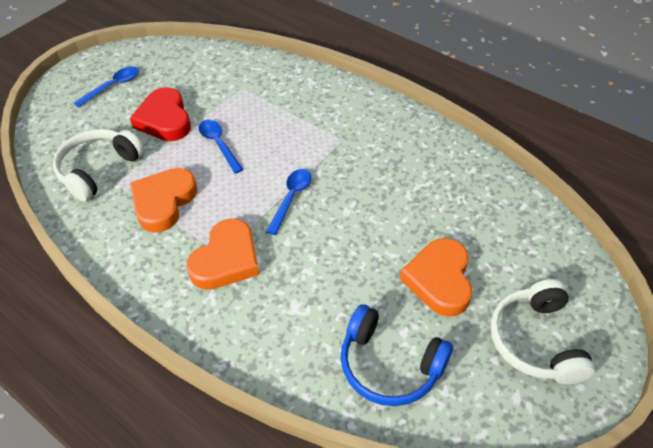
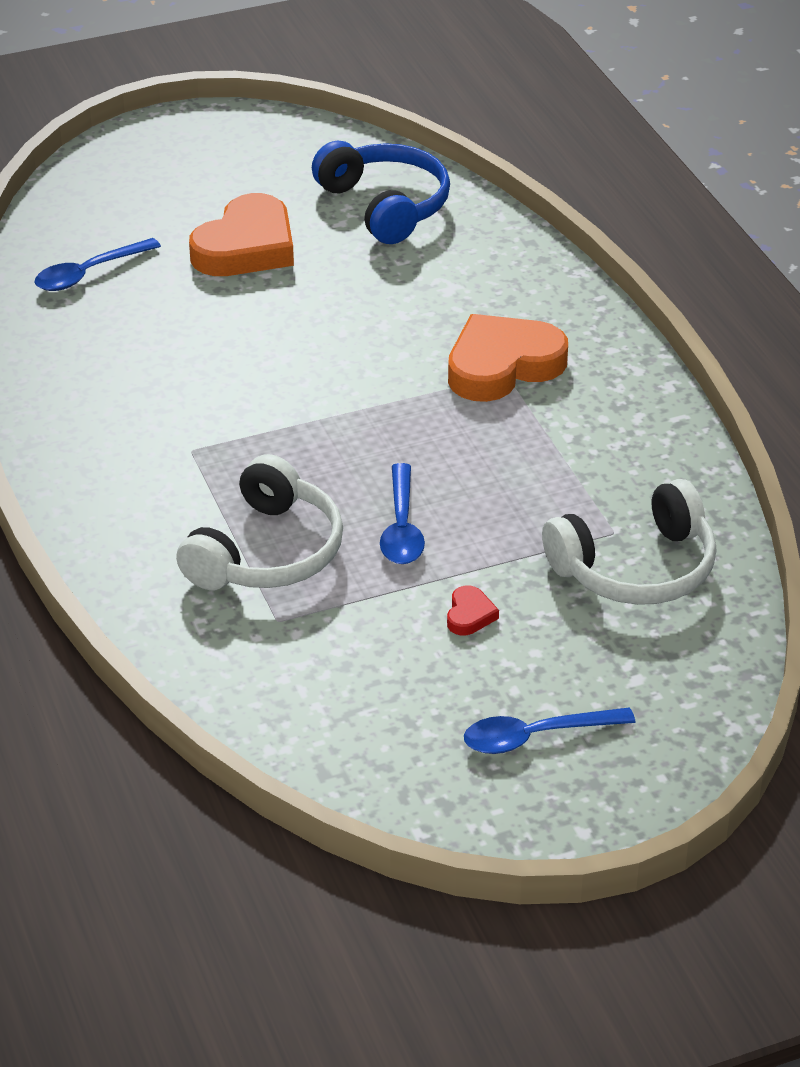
camera: 150 degrees left, 10 degrees down
red heart [130,87,191,141] -> red heart [447,586,499,635], size x0.42
orange heart [130,168,197,233] -> none
blue spoon [266,169,311,235] -> blue spoon moved to [35,238,161,291]
white headphones [490,279,595,384] -> white headphones moved to [176,454,343,590]

